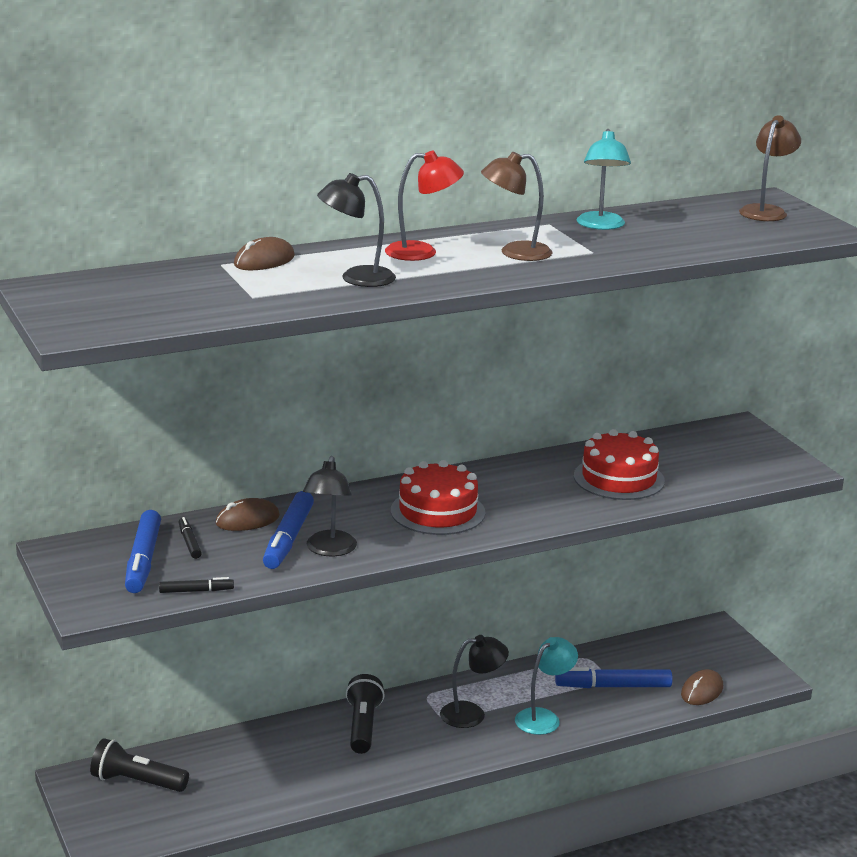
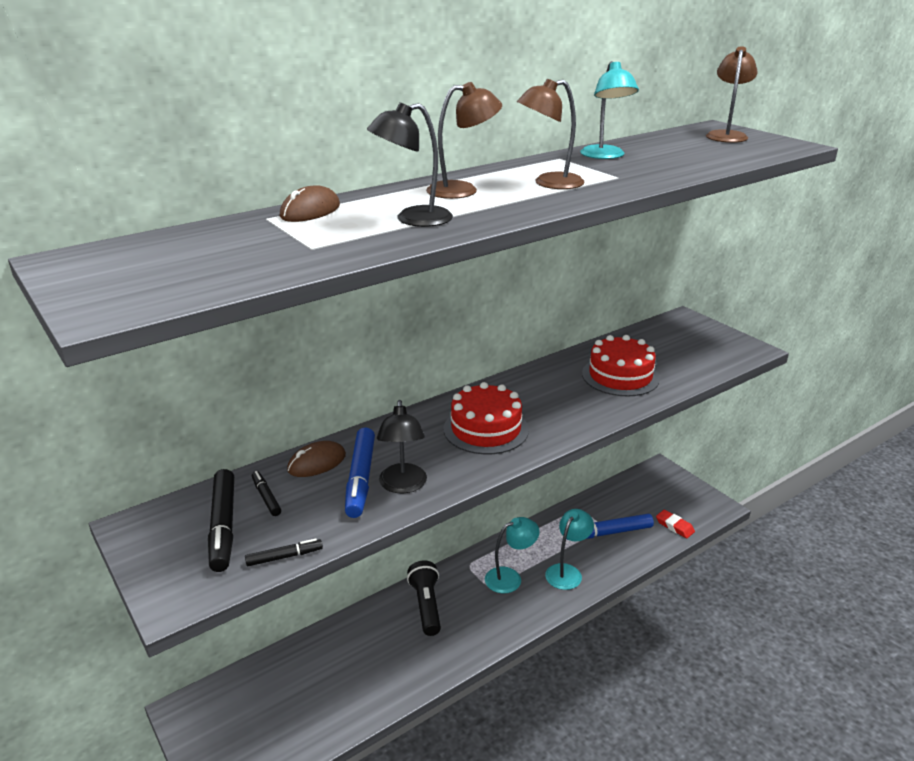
camera: 10 degrees left, 5 degrees up
black flashlight [90,738,189,792] -> none
blue marker [125,510,161,593] -> black marker [208,469,234,572]
red lamp [385,151,464,261] -> brown lamp [426,82,502,199]
black lamp [440,635,509,728] -> turquoise lamp [485,517,540,593]
brown mouse [681,669,723,705] -> red eraser [656,510,695,538]

